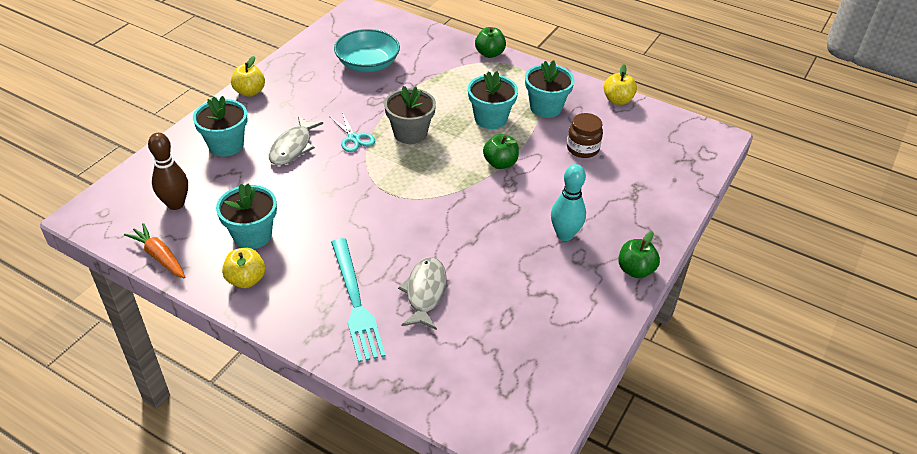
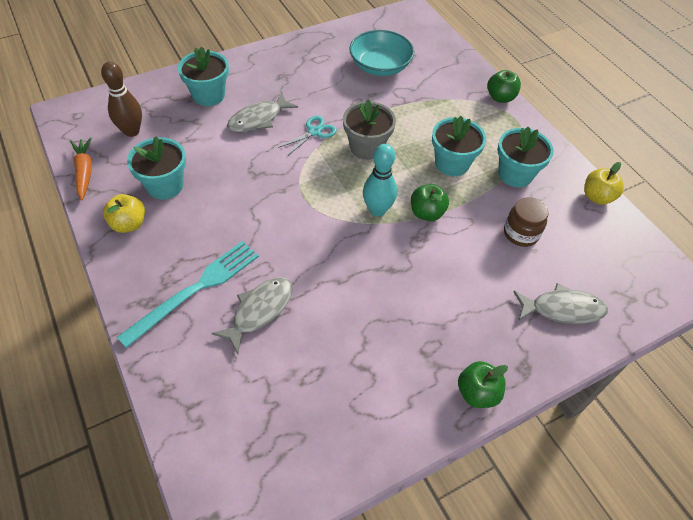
camera: 30 degrees right, 10 degrees up
yellow apple [231,56,265,97] -> none
turquoise scissors [329,112,375,152] -> turquoise scissors turned 135 degrees counterclockwise [278,116,337,155]
turquoise fork [331,238,386,363] -> turquoise fork turned 150 degrees counterclockwise [117,241,259,348]
turquoise bowling pin [551,164,586,241] -> turquoise bowling pin moved to [363,144,397,217]
none -> grey fish [513,283,608,324]

